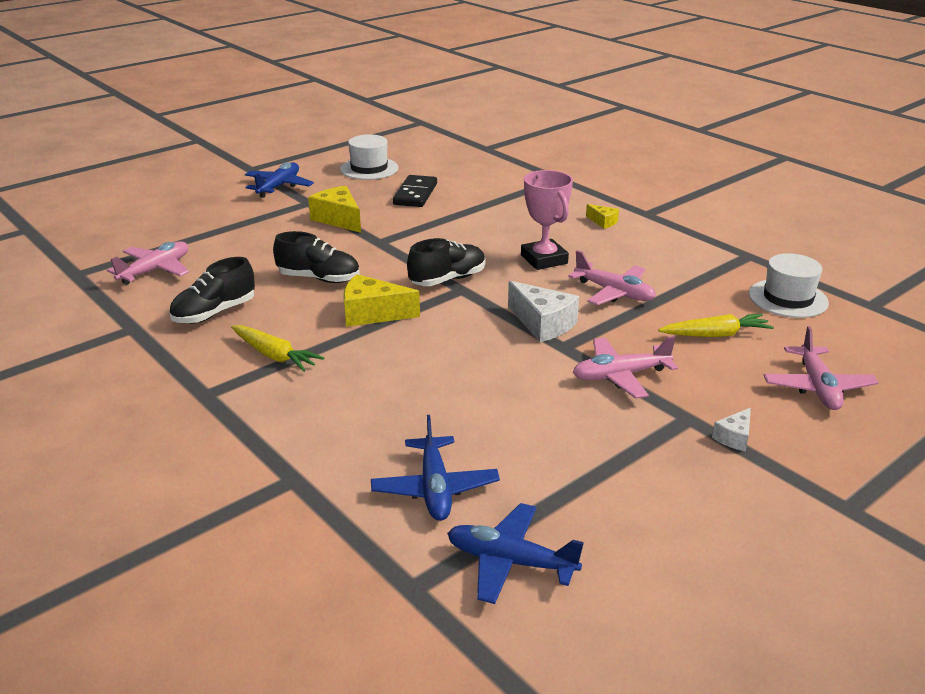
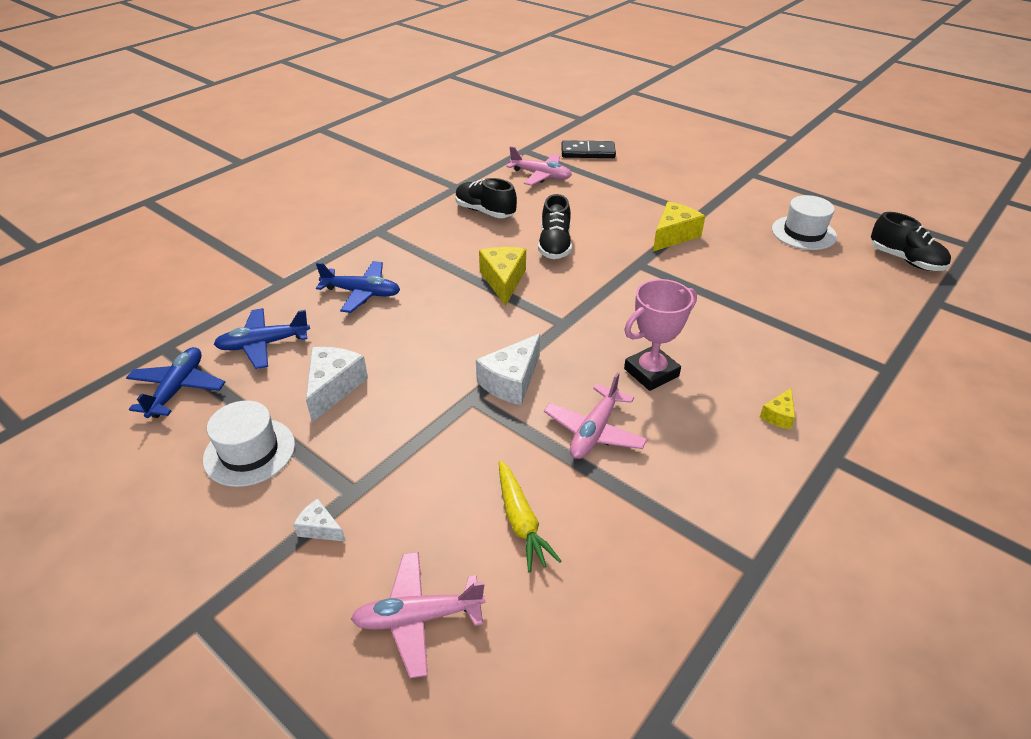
camera: 80 degrees right, 10 degrees up
yellow carrot [231,325,324,372] -> none
blue plane [245,162,314,198] -> blue plane moved to [316,261,400,313]
black domino [393,175,437,207] -> black domino moved to [561,140,616,158]
black shoe [407,238,486,286] -> black shoe moved to [871,212,951,271]
pink plane [573,336,678,399] -> none
white hat [749,253,829,318] -> white hat moved to [203,400,295,487]
none -> white cheese [306,347,368,422]

